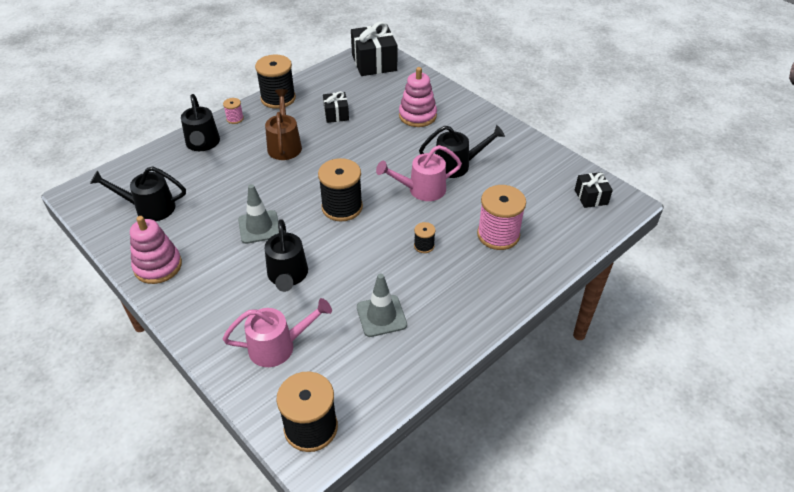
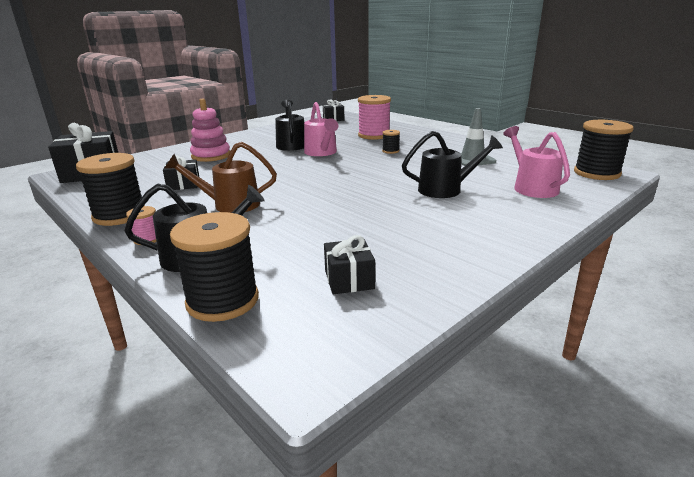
camera: 90 degrees left, 20 degrees down
black watering can [90,166,186,221] -> black gift [324,235,375,294]
pink stacking toy [130,216,182,284] -> none
grey traffic cone [238,184,279,244] -> none
black spool [318,158,363,221] -> black spool moved to [170,212,259,322]

